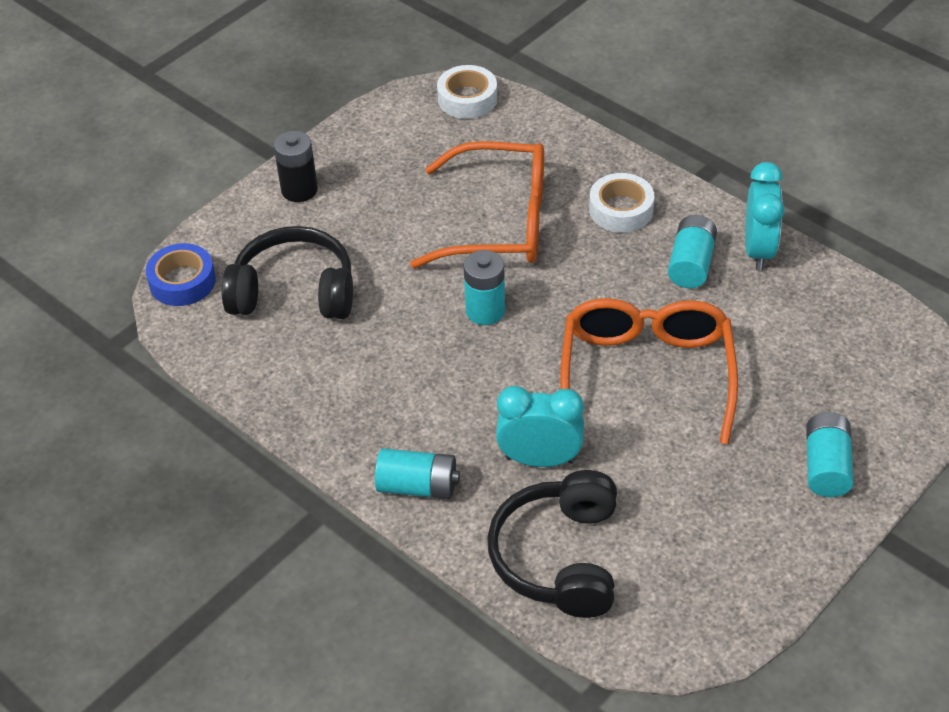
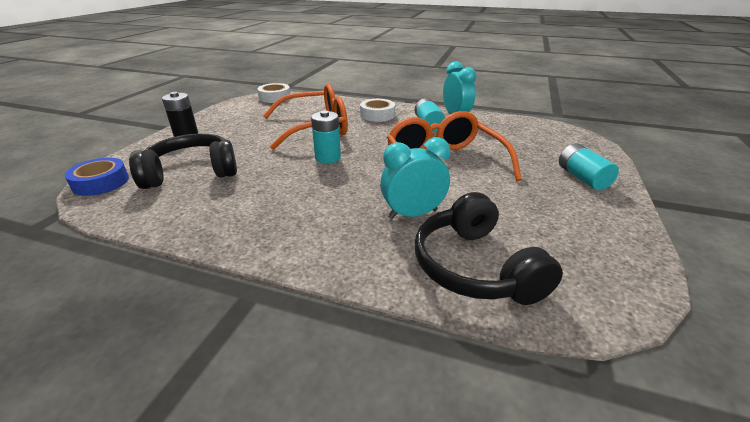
camera: 25 degrees left, 15 degrees down
turquoise battery [375,448,460,499] -> none

